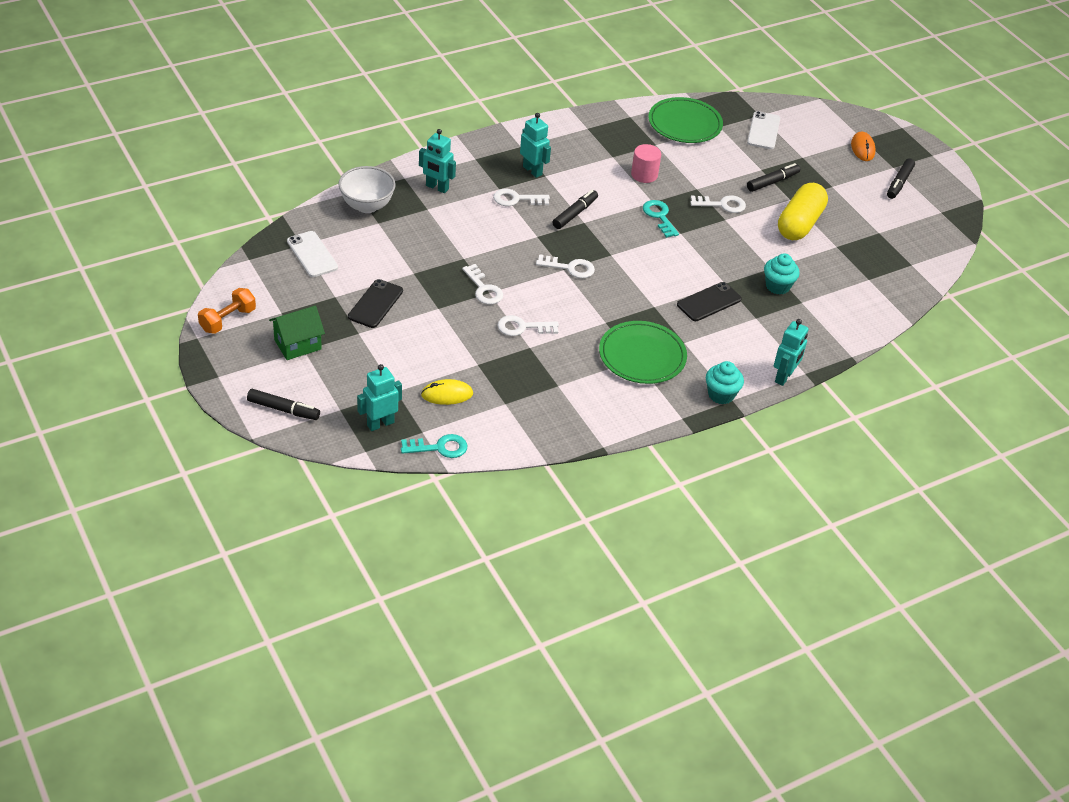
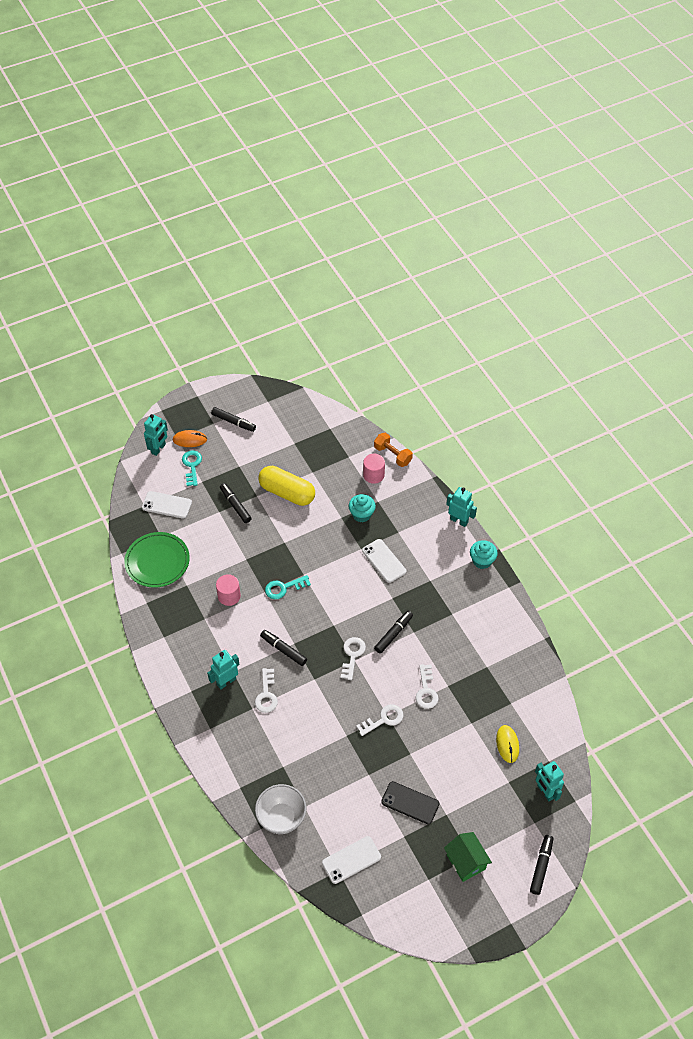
camera: 85 degrees left, 10 degrees up
orange dumbbell [198,288,256,334] -> orange dumbbell moved to [374,432,413,467]
turquoise key [401,434,467,458] -> turquoise key moved to [182,451,202,486]
turquoise robot [419,129,456,193] -> turquoise robot moved to [144,414,168,456]
green plate [599,321,687,384] -> none
black phone [677,282,742,321] -> white phone [362,539,406,583]
white key [690,195,746,213] -> none
none -> pink cylinder [363,454,385,484]
none -> black marker [374,611,413,654]

